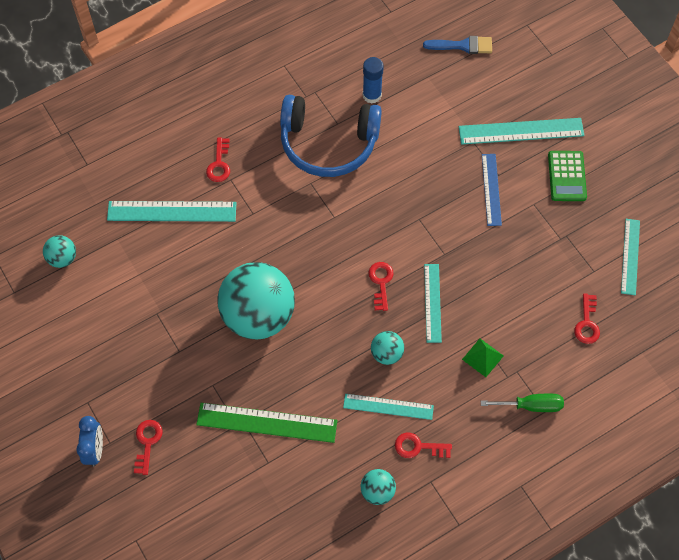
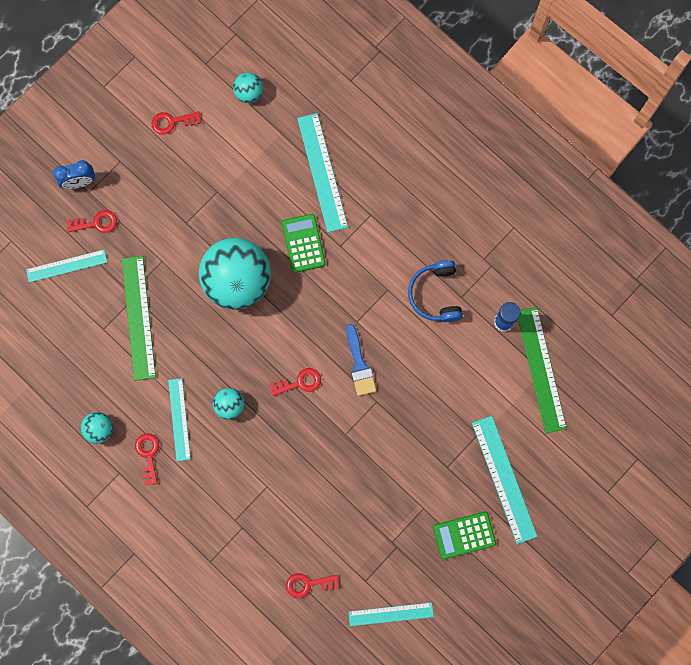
camera: 75 degrees right, 15 degrees up
red key [206,138,230,182] -> red key moved to [152,111,201,135]
blue headphones [280,95,382,177] -> blue headphones [408,260,463,322], size x0.60
blue brush [423,36,492,54] -> blue brush moved to [346,324,376,396]
turquoise ruler [424,264,442,343] -> turquoise ruler moved to [26,250,107,282]
green pyramid [462,339,504,377] -> none
green screwdriver [481,394,564,412] -> none
blue ruler [482,154,502,226] -> none
none -> green calculator [282,214,326,273]
none -> green ruler [518,307,567,433]

